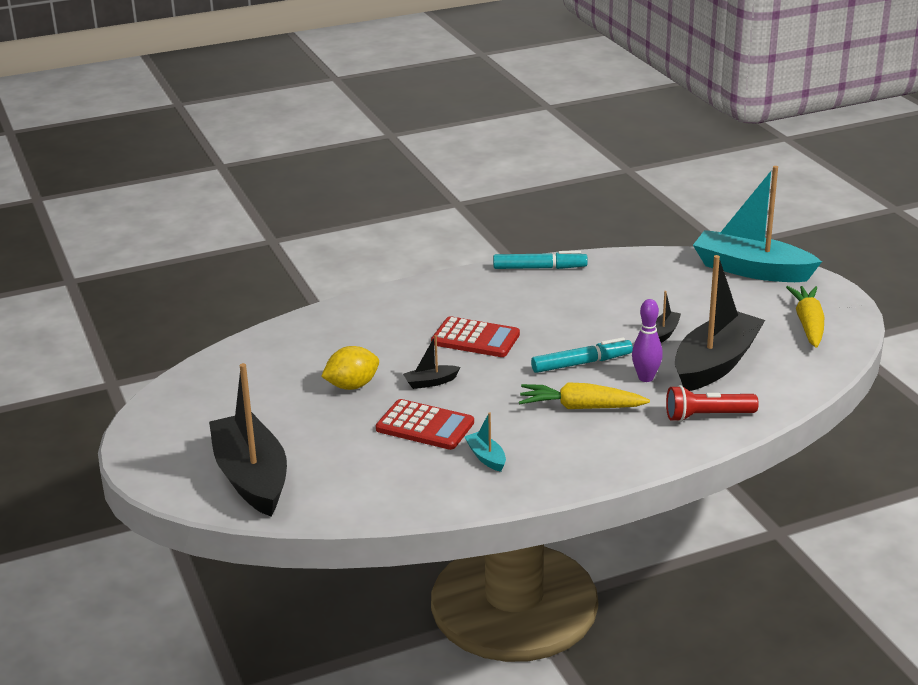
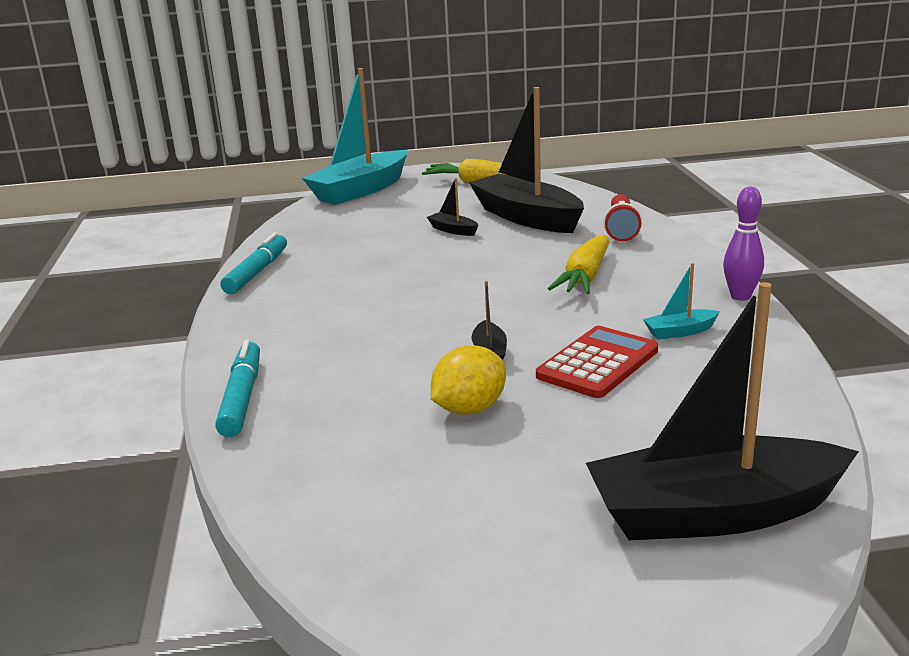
camera: 75 degrees left, 5 degrees down
yellow lemon [321,346,379,390] -> yellow lemon turned 60 degrees clockwise [431,345,506,415]
red calculator [431,316,520,357] -> none
turquoise marker [531,337,633,373] -> turquoise marker moved to [215,340,260,437]
purple bowling pin [632,299,663,382] -> purple bowling pin moved to [723,187,764,301]

